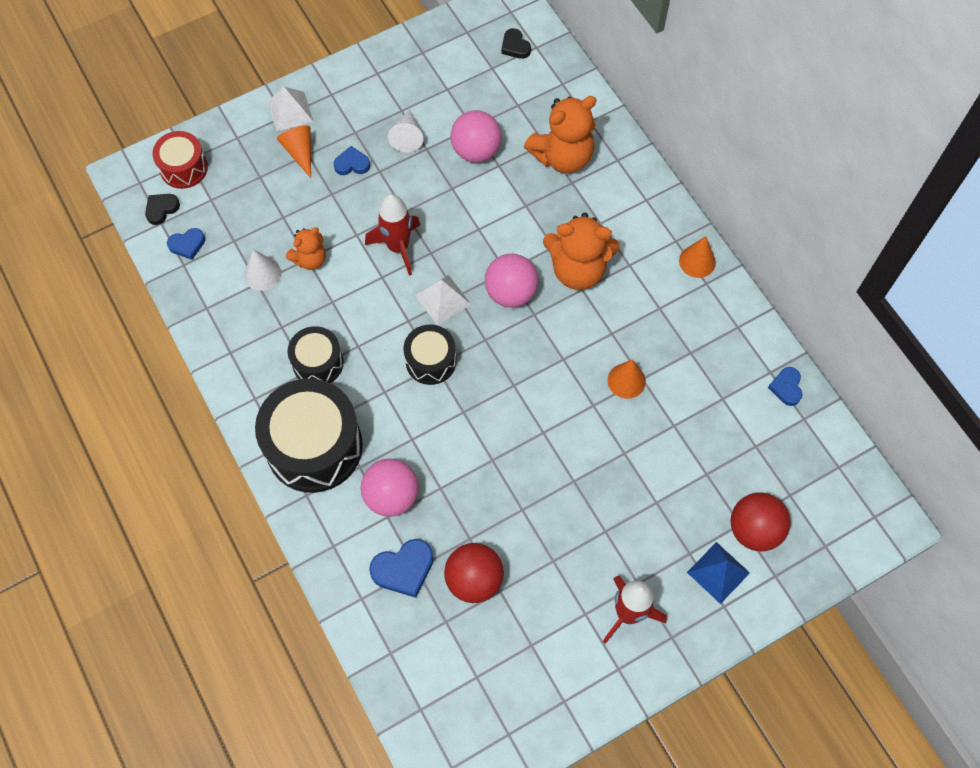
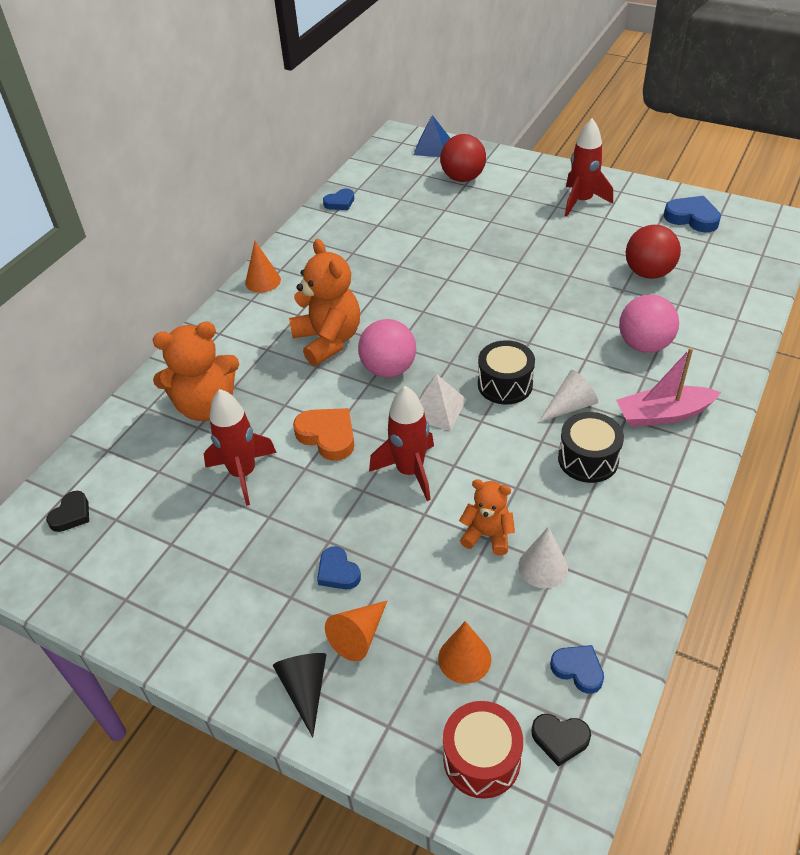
camera: 120 degrees left, 20 degrees down
black drum [255,378,363,493] -> pink boat [616,347,721,427]
white pyramid [268,87,314,132] -> black cone [272,653,326,738]
blue heart [369,539,434,598] -> blue heart moved to [664,196,721,232]
white cone [388,109,423,152] -> white cone moved to [538,370,598,423]
pink ball [451,110,501,162] -> red rocket [204,389,277,506]
orange teddy bear [524,96,597,173] -> orange teddy bear turned 135 degrees clockwise [152,322,239,421]
orange cone [608,359,646,399] -> orange cone moved to [438,621,491,684]
blue pyramid [687,542,750,604] -> blue pyramid moved to [414,115,450,157]
none -> orange heart [293,408,354,461]

